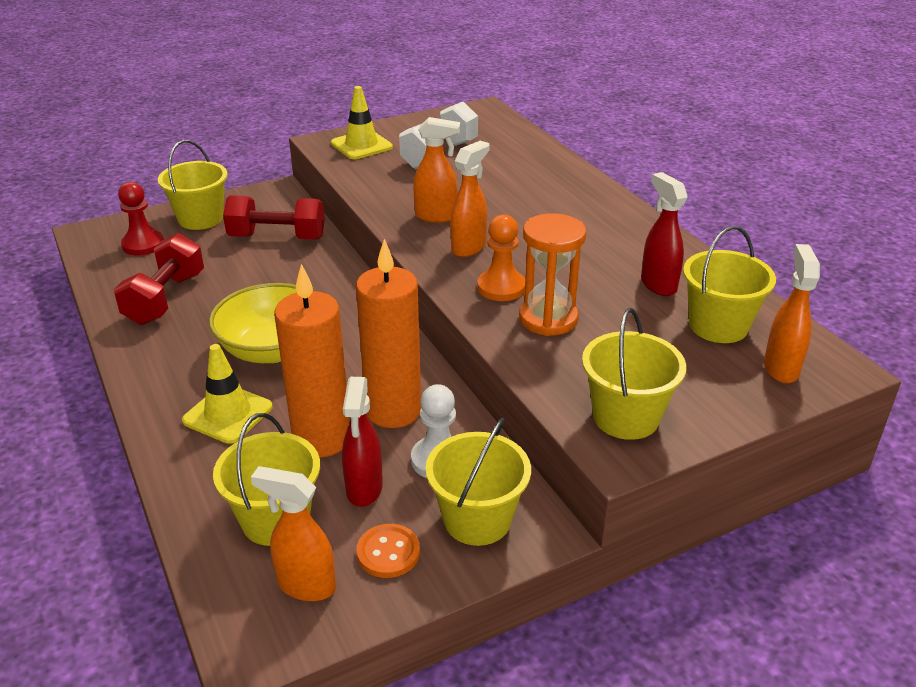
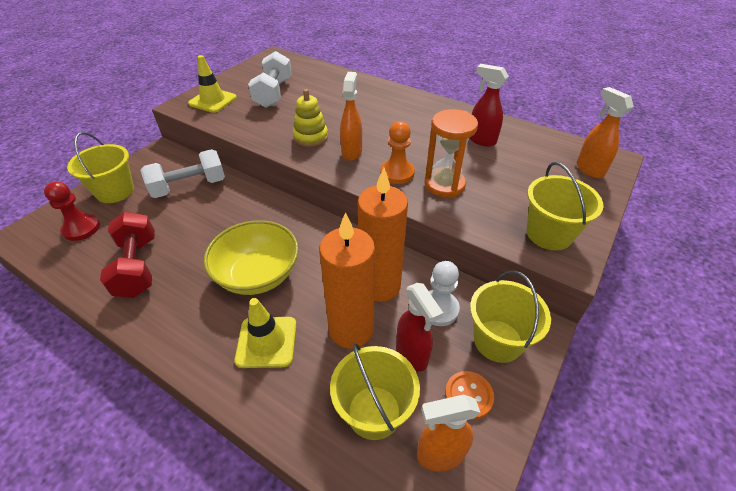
camera: 30 degrees left, 10 degrees up
red dumbbell [223,195,325,240] -> white dumbbell [140,149,225,198]
orange spray bottle [414,117,461,223] -> yellow stacking toy [293,89,328,147]
yellow bucket [683,226,776,343] -> none

